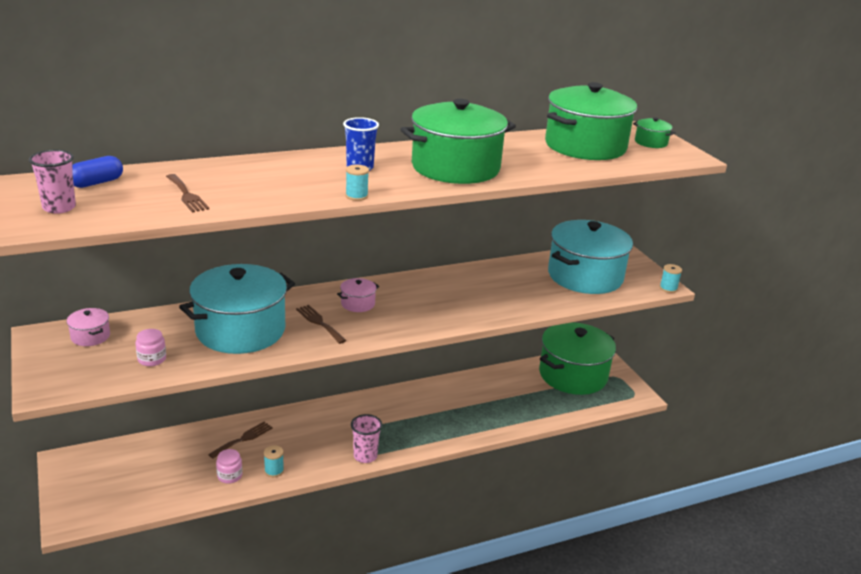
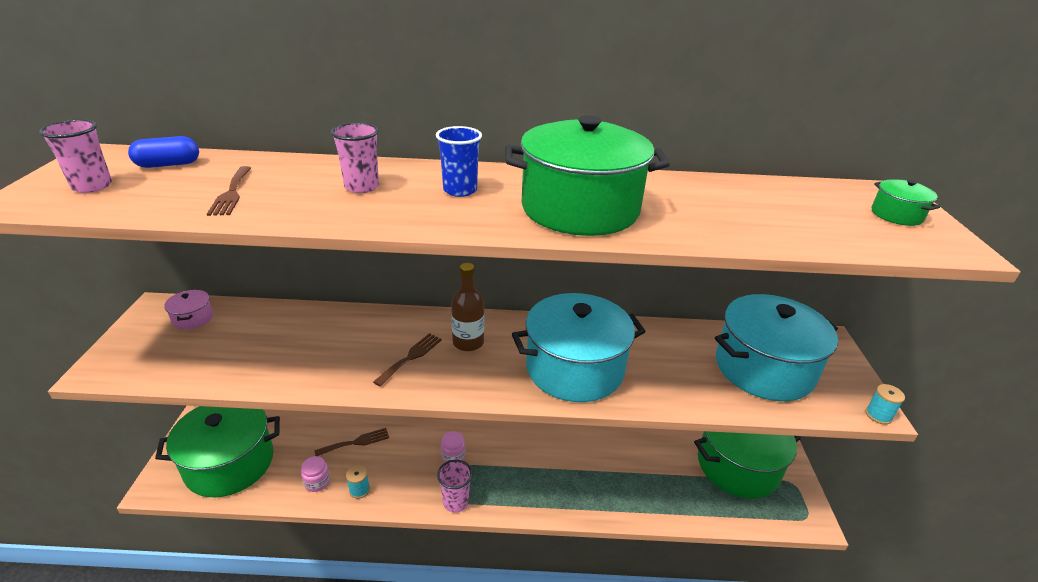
camera: 25 degrees right, 5 degrees up
pink jar [135,329,166,366] -> pink jar moved to [441,431,466,462]
turquoise pot [179,264,295,354] -> turquoise pot moved to [512,293,646,402]
brown fork [296,305,346,344] -> brown fork turned 45 degrees clockwise [373,333,442,387]
pink pot [337,278,379,312] -> brown bottle [451,263,484,351]
turquoise spool [345,165,369,201] -> none
green pot [545,82,637,160] -> green pot moved to [155,406,280,497]
none -> pink cup [331,122,379,193]

